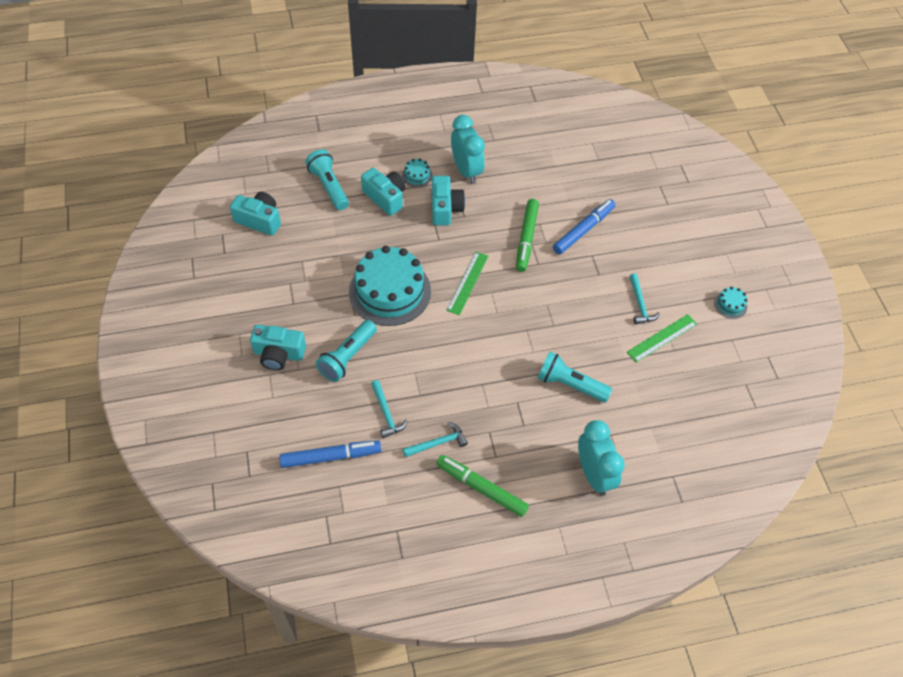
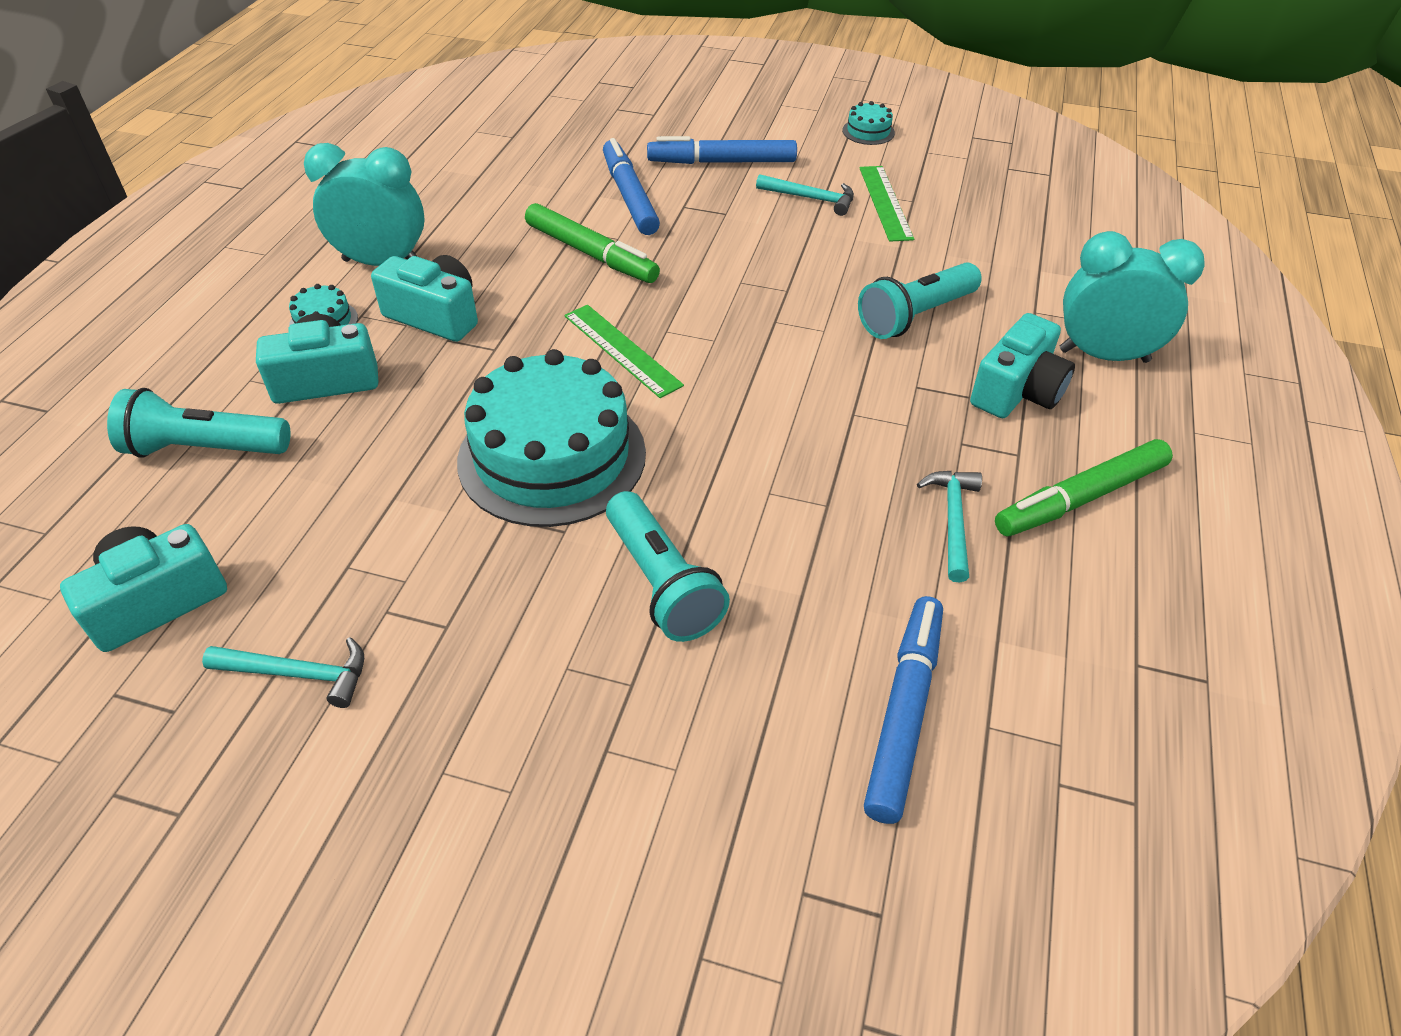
camera: 60 degrees left, 10 degrees down
turquoise camera [250,325,306,370] -> turquoise camera moved to [970,313,1075,418]
turquoise hammer [371,380,408,438] -> turquoise hammer moved to [202,637,364,708]
none -> blue marker [647,136,797,164]

